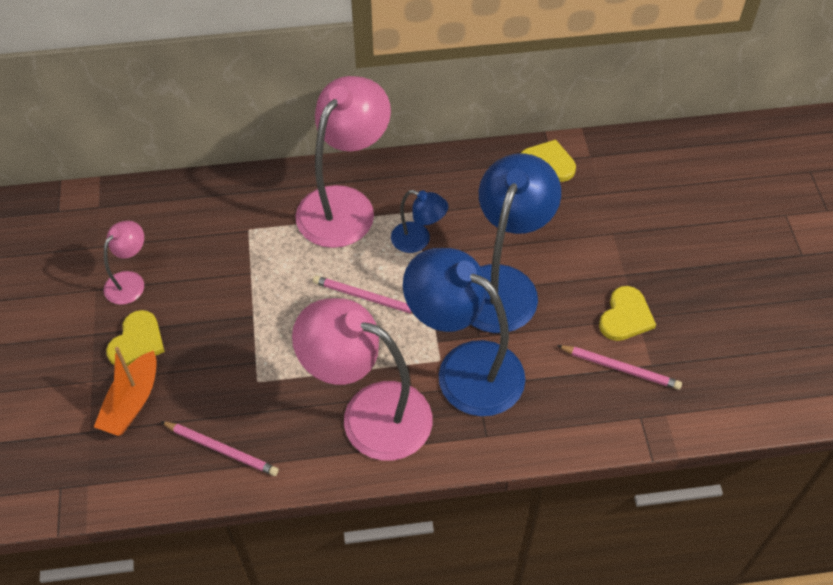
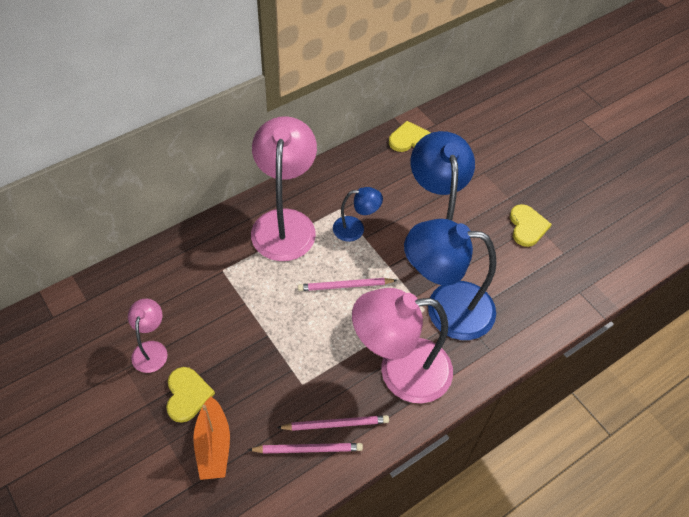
camera: 30 degrees left, 0 degrees up
pink pencil [557,345,682,390] -> pink pencil moved to [277,415,389,431]

